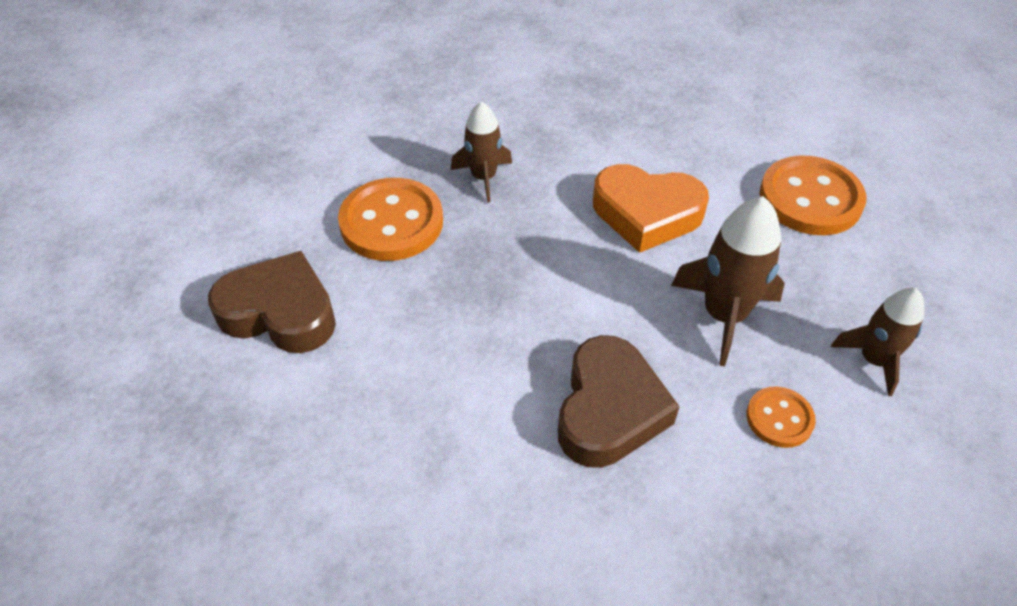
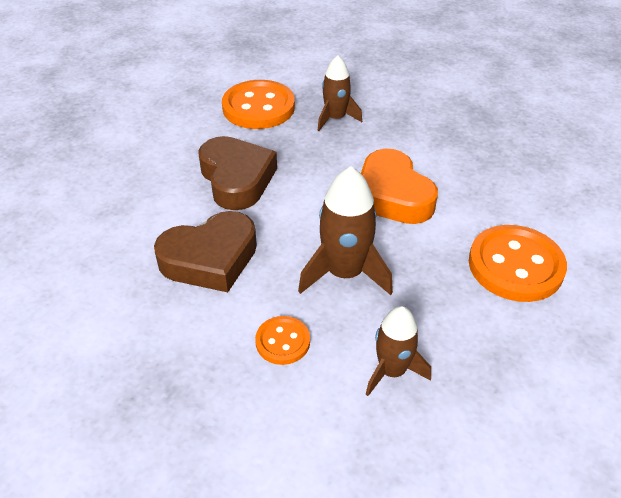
camera: 50 degrees right, 5 degrees down
brown heart [208,251,336,353] -> brown heart moved to [198,136,277,210]

